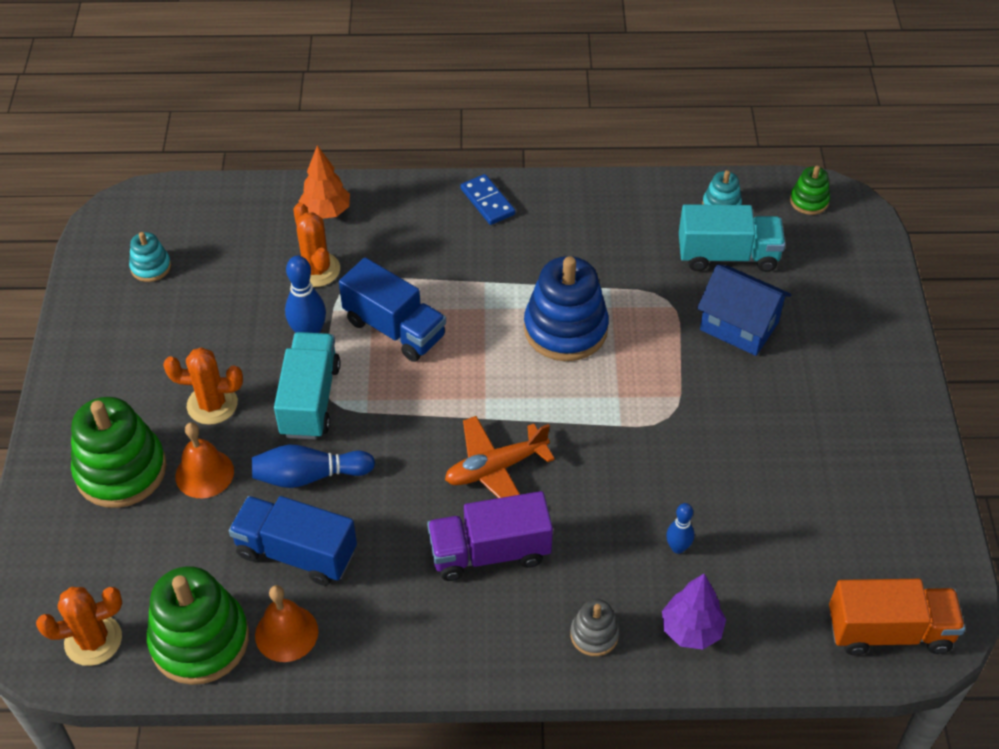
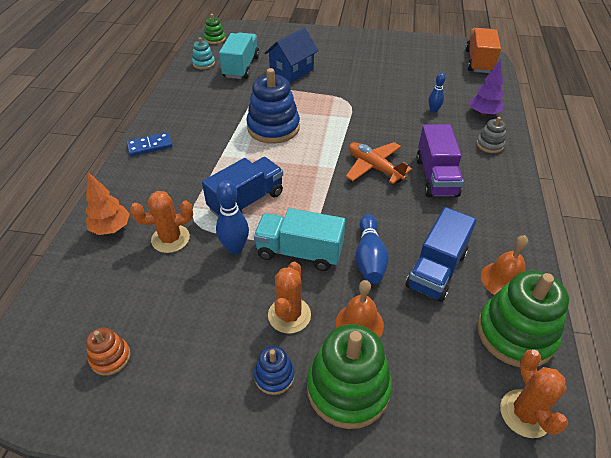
camera: 80 degrees left, 5 degrees down
turquoise stacking toy [129,232,171,282] -> orange stacking toy [86,327,131,376]
orange plane [445,416,555,498] -> orange plane turned 150 degrees clockwise [346,142,412,184]
none -> blue stacking toy [254,346,295,395]

